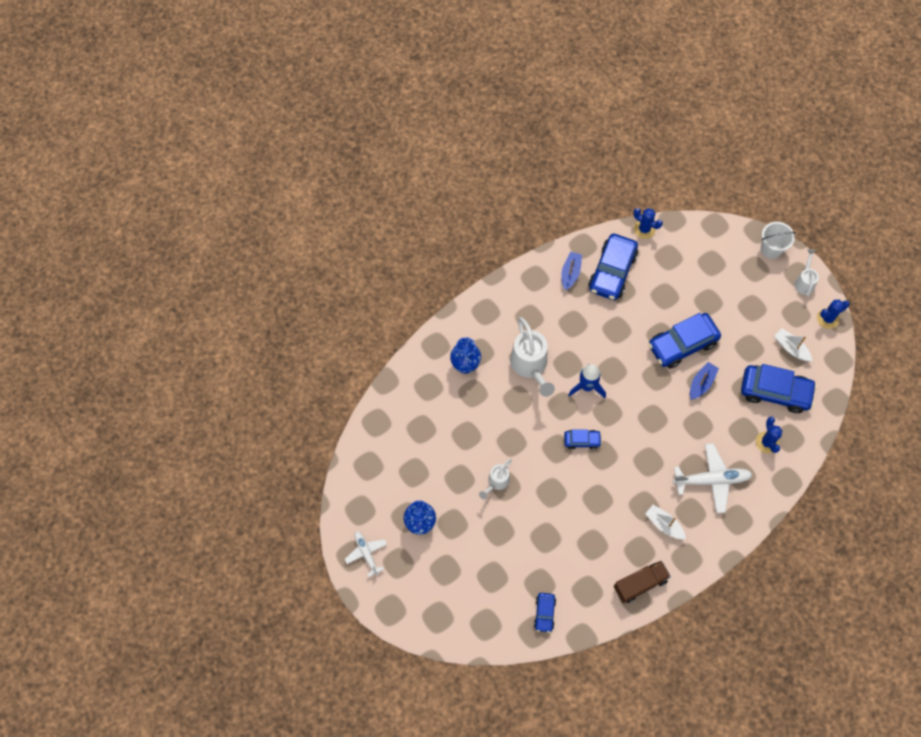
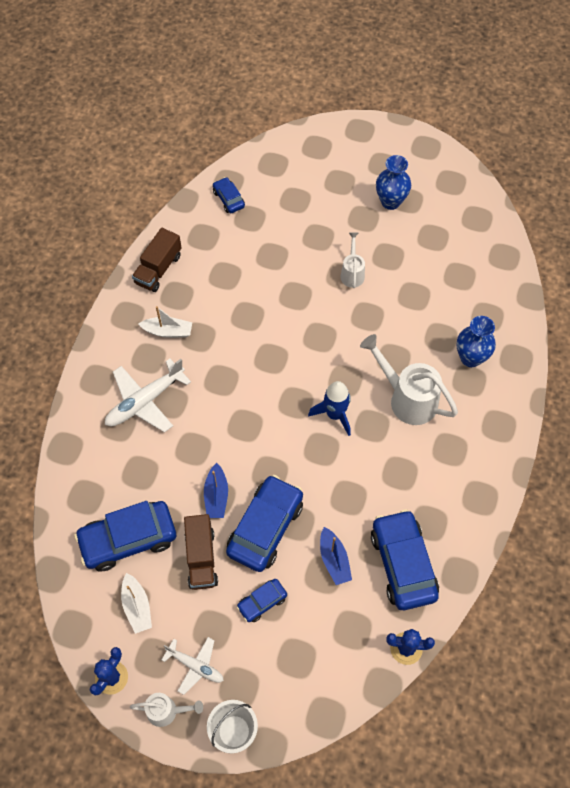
camera: 145 degrees right, 5 degrees down
white plane [345,531,387,577] -> white plane moved to [162,637,224,695]
blue boat [561,252,582,290] -> blue boat moved to [320,527,352,585]
blue car [564,430,602,450] -> blue car moved to [237,579,287,622]
blue cactus [756,416,782,453] -> none
white boat [774,329,812,361] -> white boat turned 60 degrees clockwise [121,573,152,634]
white watering can [794,249,819,297] -> white watering can turned 60 degrees counterclockwise [130,693,203,727]
none -> brown truck [184,514,218,590]

